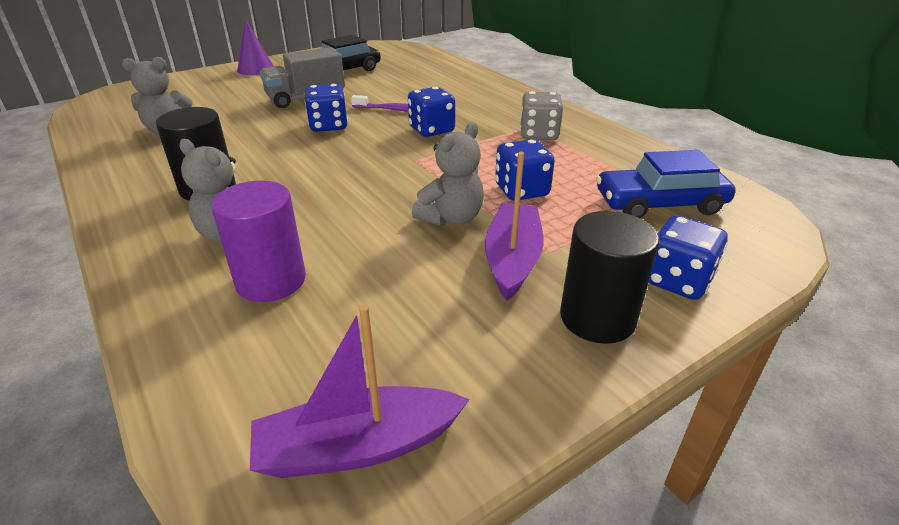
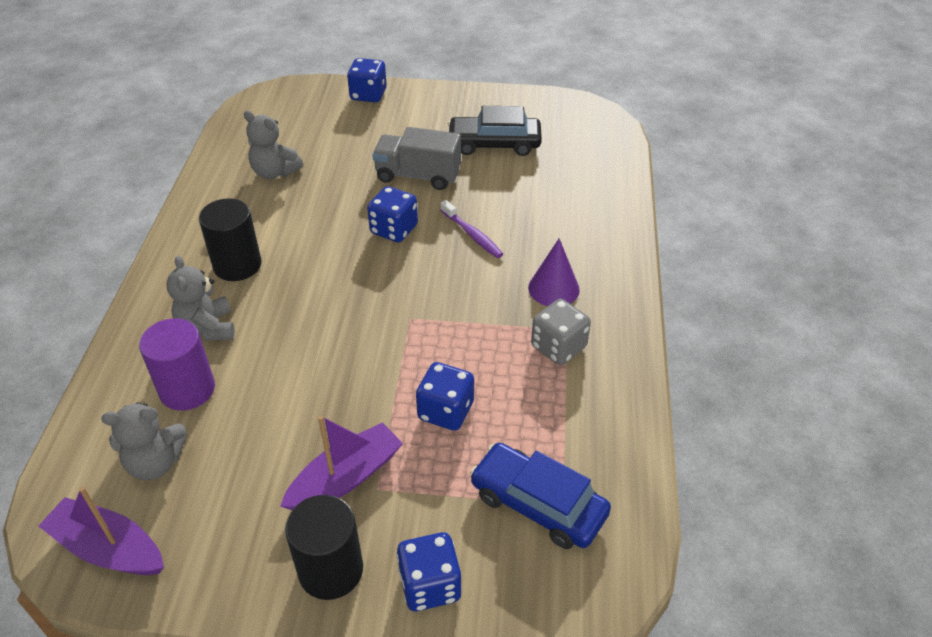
camera: 40 degrees right, 10 degrees up
purple cone [237,19,274,75] -> purple cone moved to [528,238,580,306]
blue dice [408,87,455,137] -> blue dice moved to [347,58,387,103]
grey teddy bear [412,122,484,226] -> grey teddy bear moved to [101,402,187,480]

